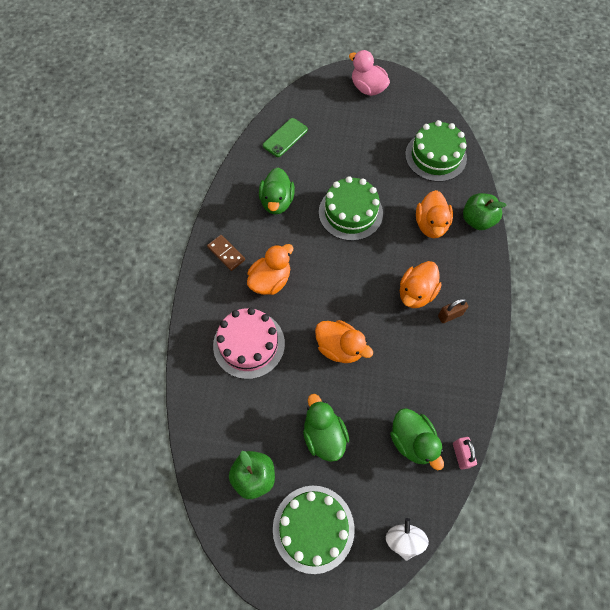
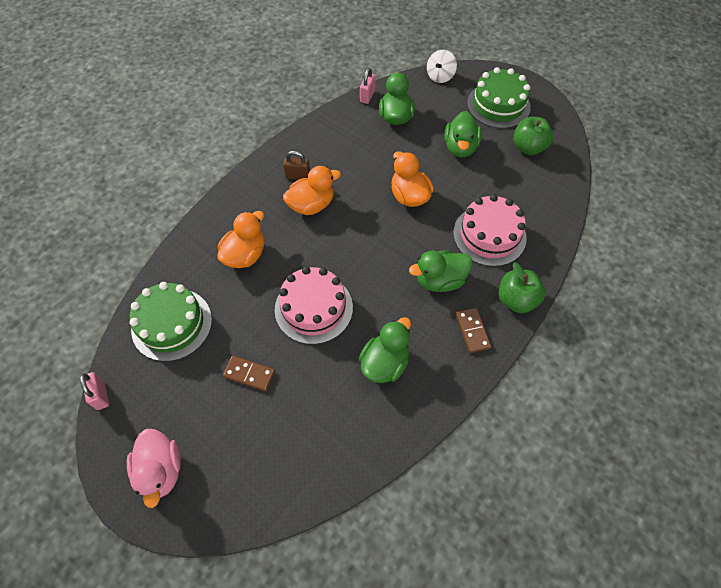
camera: 150 degrees left, 5 degrees down
orange duck [247,244,293,295] -> green duck [409,250,473,292]
green phone [263,118,308,157] -> none
green cake [319,176,383,241] -> pink cake [275,267,353,344]
green apple [463,193,507,230] -> green apple moved to [499,262,545,313]
none -> pink padlock [80,372,109,410]
none -> brown domino [223,356,275,391]

